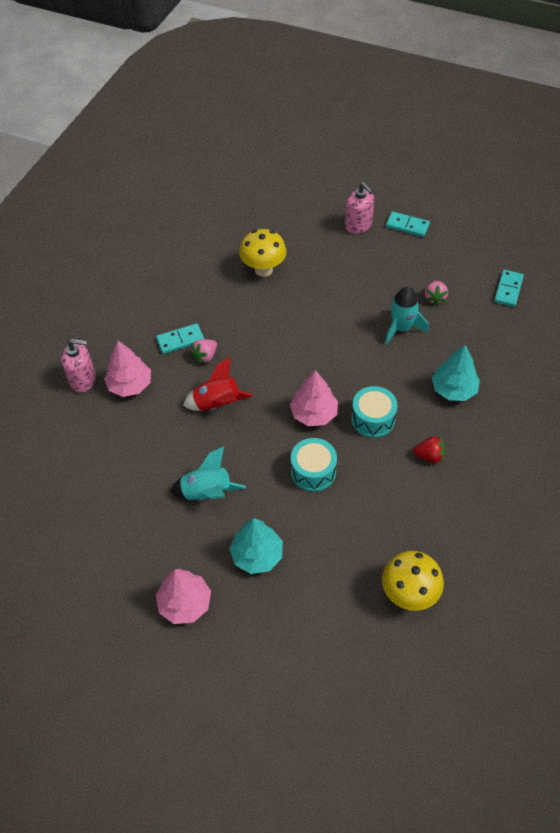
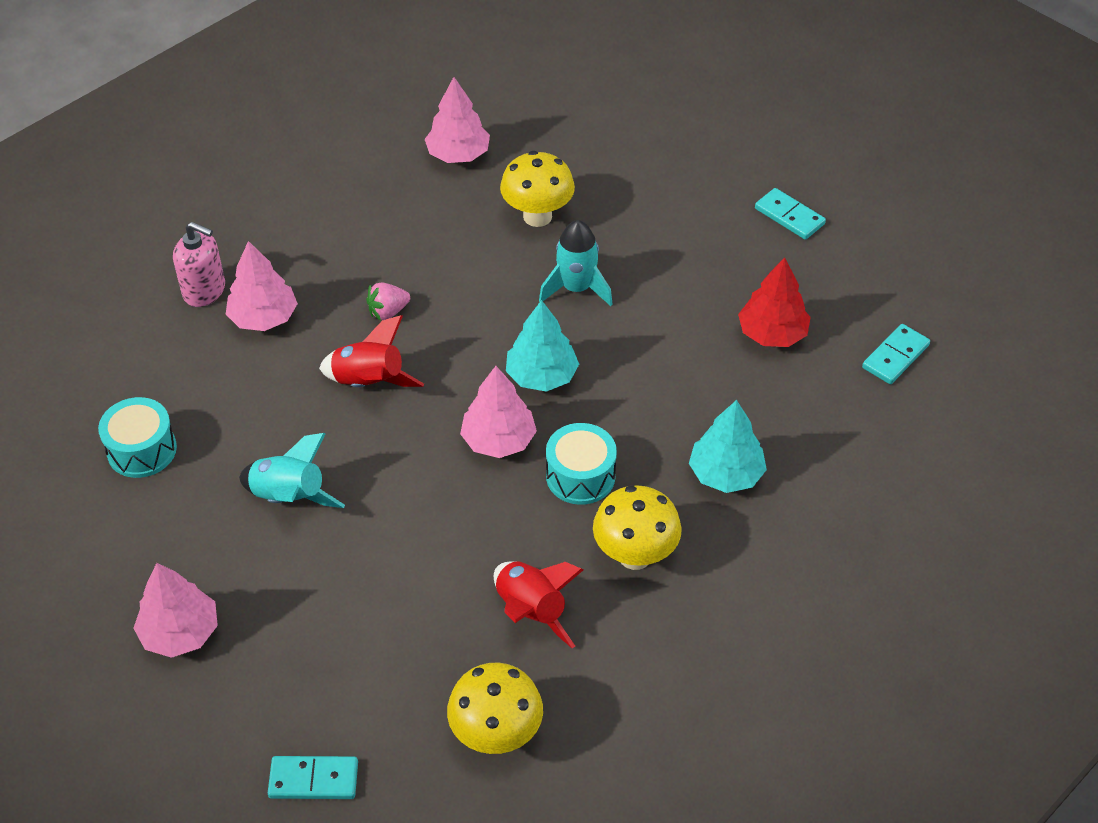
camera: 20 degrees right, 5 degrees down
turquoise domino [156,323,204,354] -> turquoise domino moved to [268,756,358,799]
turquoise tree [229,518,283,574] -> turquoise tree moved to [506,300,579,392]
turquoise drum [291,438,337,492] -> turquoise drum moved to [98,397,177,478]
pink soap dispenser [345,182,374,234] -> none
turquoise rocket [385,287,429,345] -> turquoise rocket moved to [539,220,612,306]
red strawberry [413,436,445,463] -> yellow mushroom [593,485,682,570]
pink strawberry [425,281,448,306] -> red tree [738,257,811,347]
none -> pink tree [425,77,490,163]
none -> red rocket [494,561,583,649]

